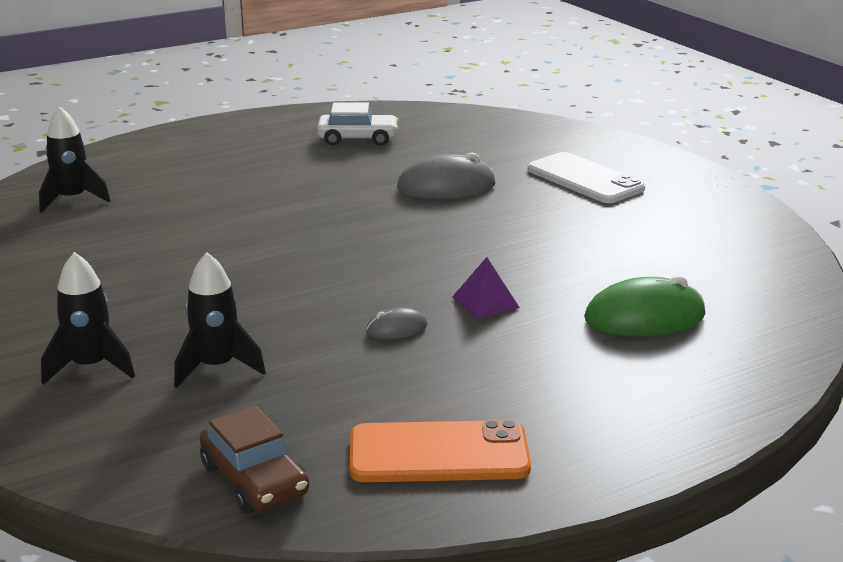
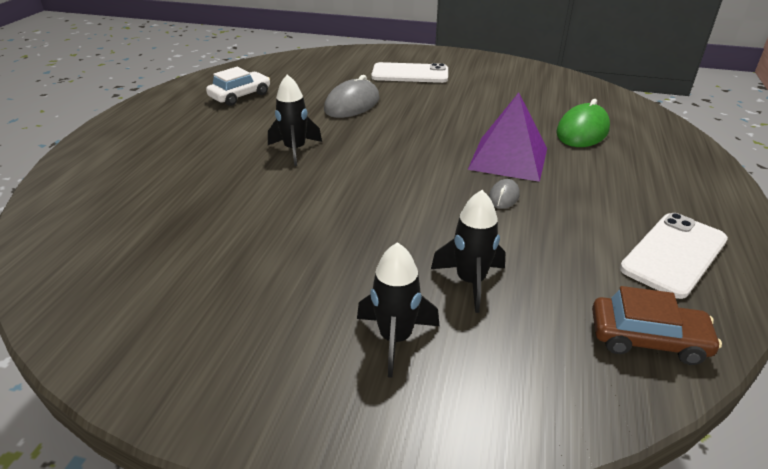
camera: 45 degrees left, 10 degrees up
black rocket [39,106,111,213] -> black rocket moved to [268,74,322,166]
orange phone [350,419,531,482] -> white phone [620,213,728,299]
purple pyramid [452,257,520,319] -> purple pyramid [468,93,547,182], size x1.98

